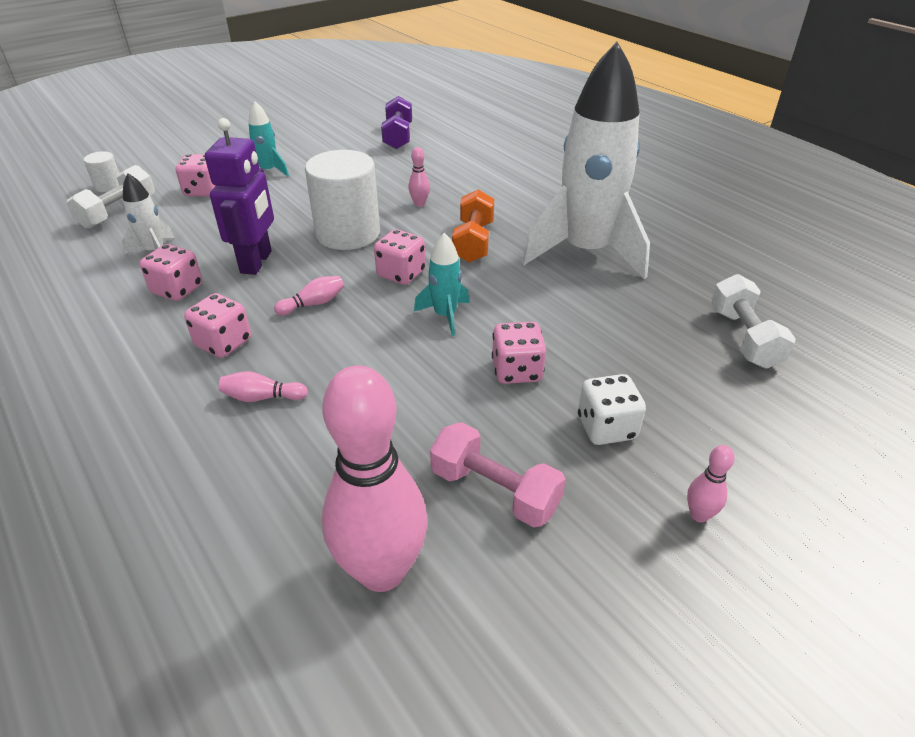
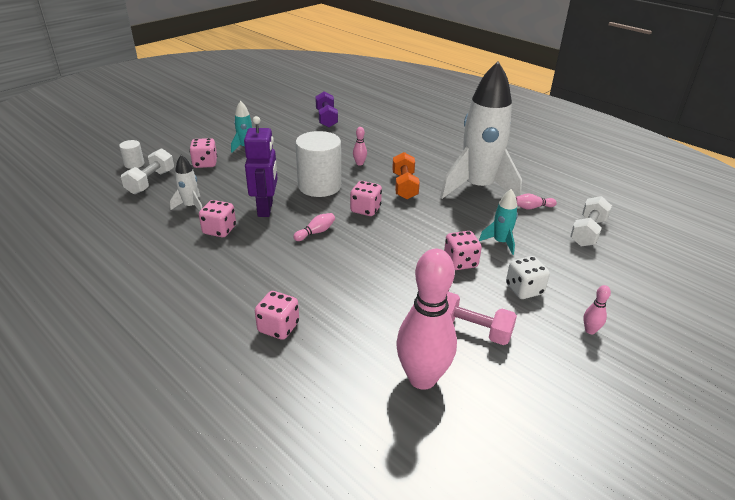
camera: 10 degrees left, 5 degrees down
pink dice [184,293,251,358] -> pink dice moved to [255,291,299,340]
pink bowling pin [219,371,308,402] -> pink bowling pin moved to [516,193,557,209]
turquoise rocket [414,233,469,336] -> turquoise rocket moved to [479,189,518,255]
white dumbbell [711,274,796,369] -> white dumbbell turned 45 degrees clockwise [570,196,612,246]

